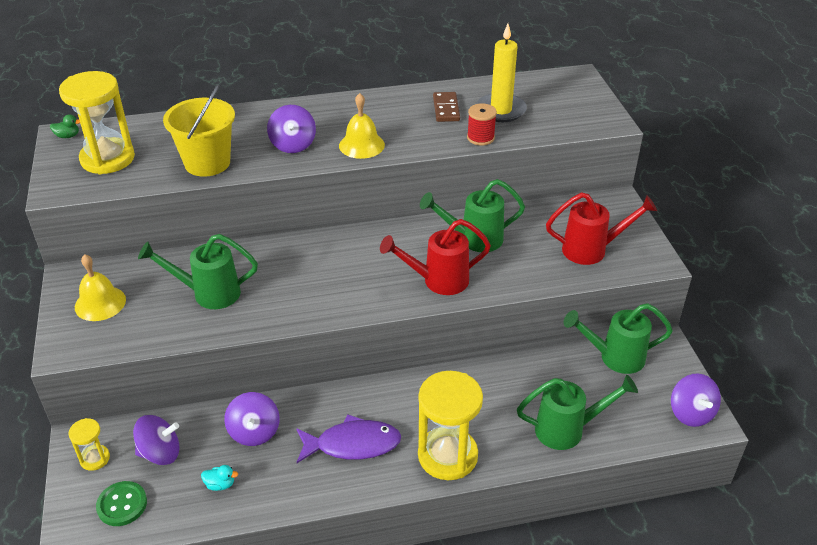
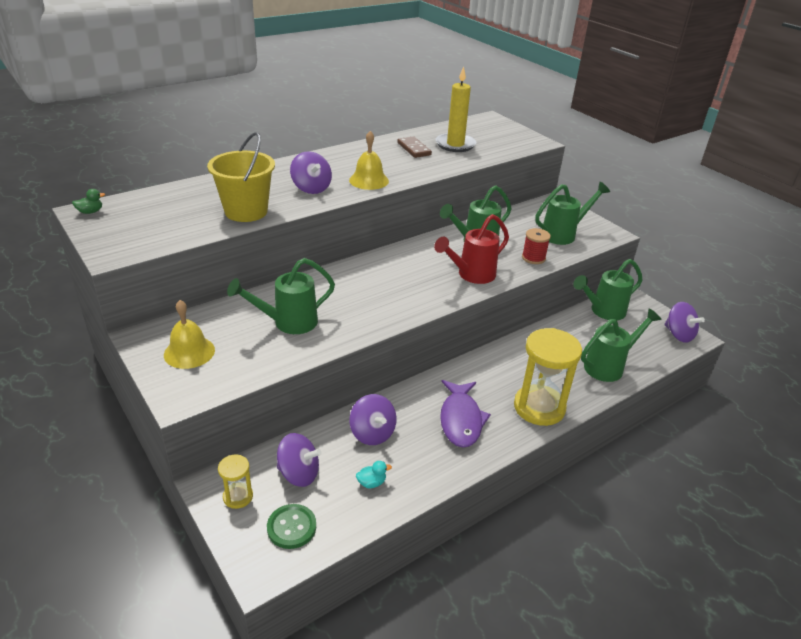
camera: 25 degrees left, 5 degrees down
yellow hourglass [59,71,135,174] -> none
purple spinning top [133,415,180,465] -> purple spinning top turned 45 degrees clockwise [277,433,321,487]
purple fish [296,414,401,463] -> purple fish turned 120 degrees clockwise [440,380,491,448]
red spool [467,103,497,146] -> red spool moved to [522,228,551,264]
red watering can [546,192,657,265] -> green watering can [535,182,610,245]

